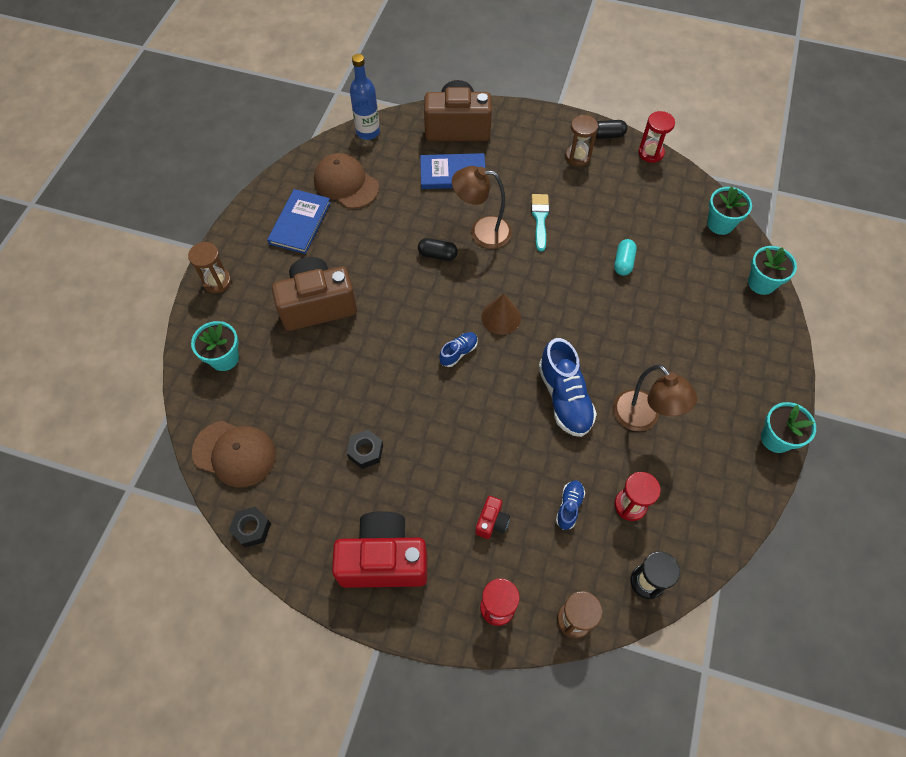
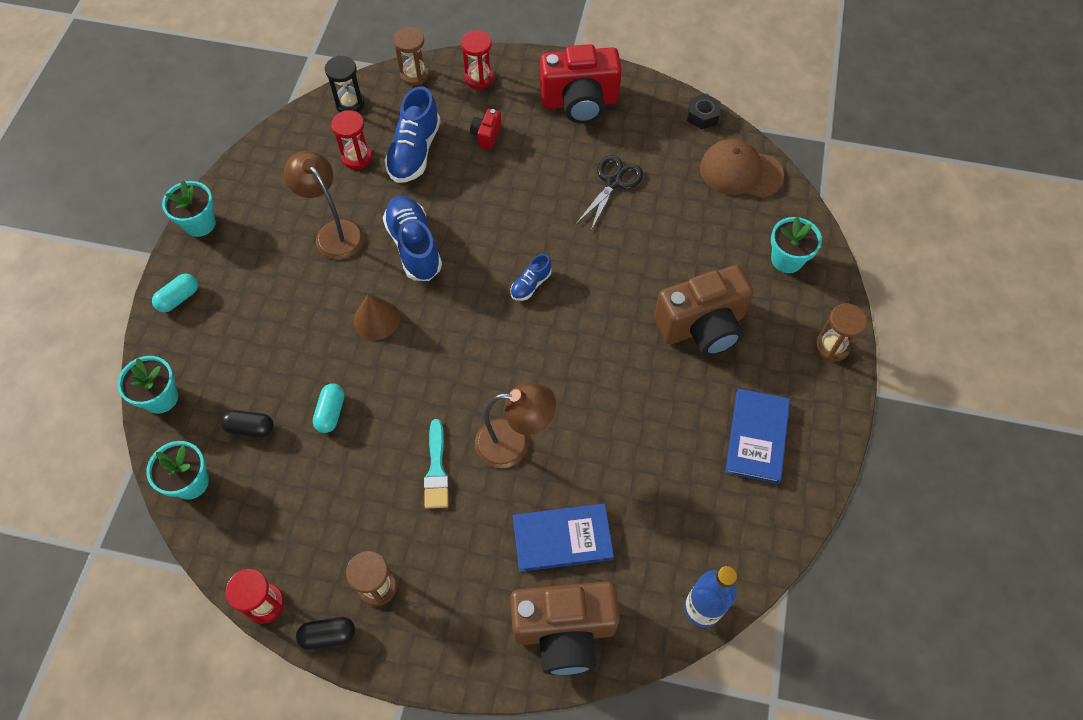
camera: 175 degrees right, 0 degrees up
brown cap [314,153,379,209] -> none
black nut [347,430,383,469] -> black scissors [576,155,643,230]
black capsule [418,238,458,261] -> black capsule moved to [221,410,274,437]
brown cone [481,294,521,335] -> brown cone moved to [354,293,400,340]
blue shoe [556,480,585,530] -> blue shoe [384,86,441,183], size x1.94
none -> turquoise capsule [152,274,198,312]

